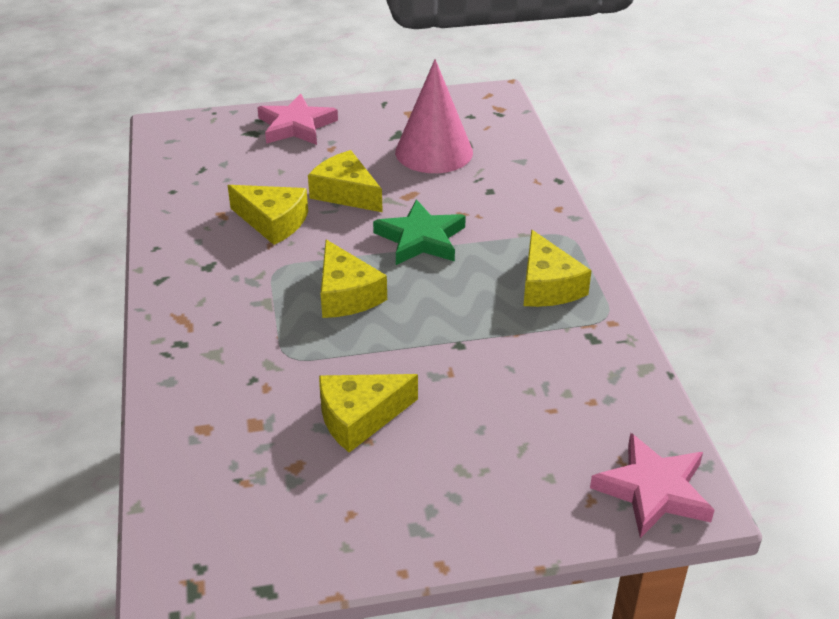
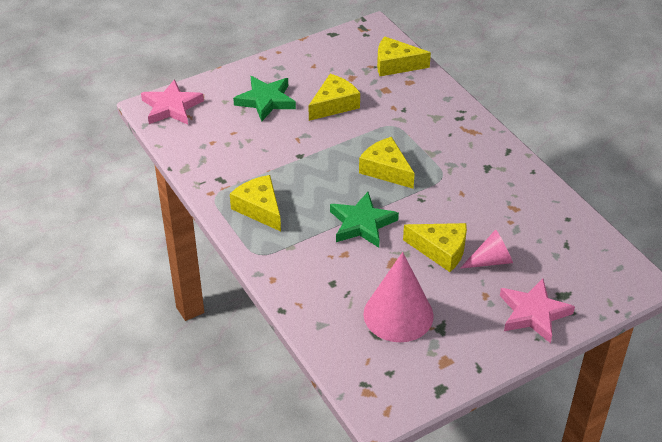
camera: 160 degrees right, 5 degrees up
yellow cheese [227,185,308,245] -> yellow cheese moved to [377,36,431,76]
none -> green star [233,76,296,122]
none -> pink cone [460,230,513,269]

